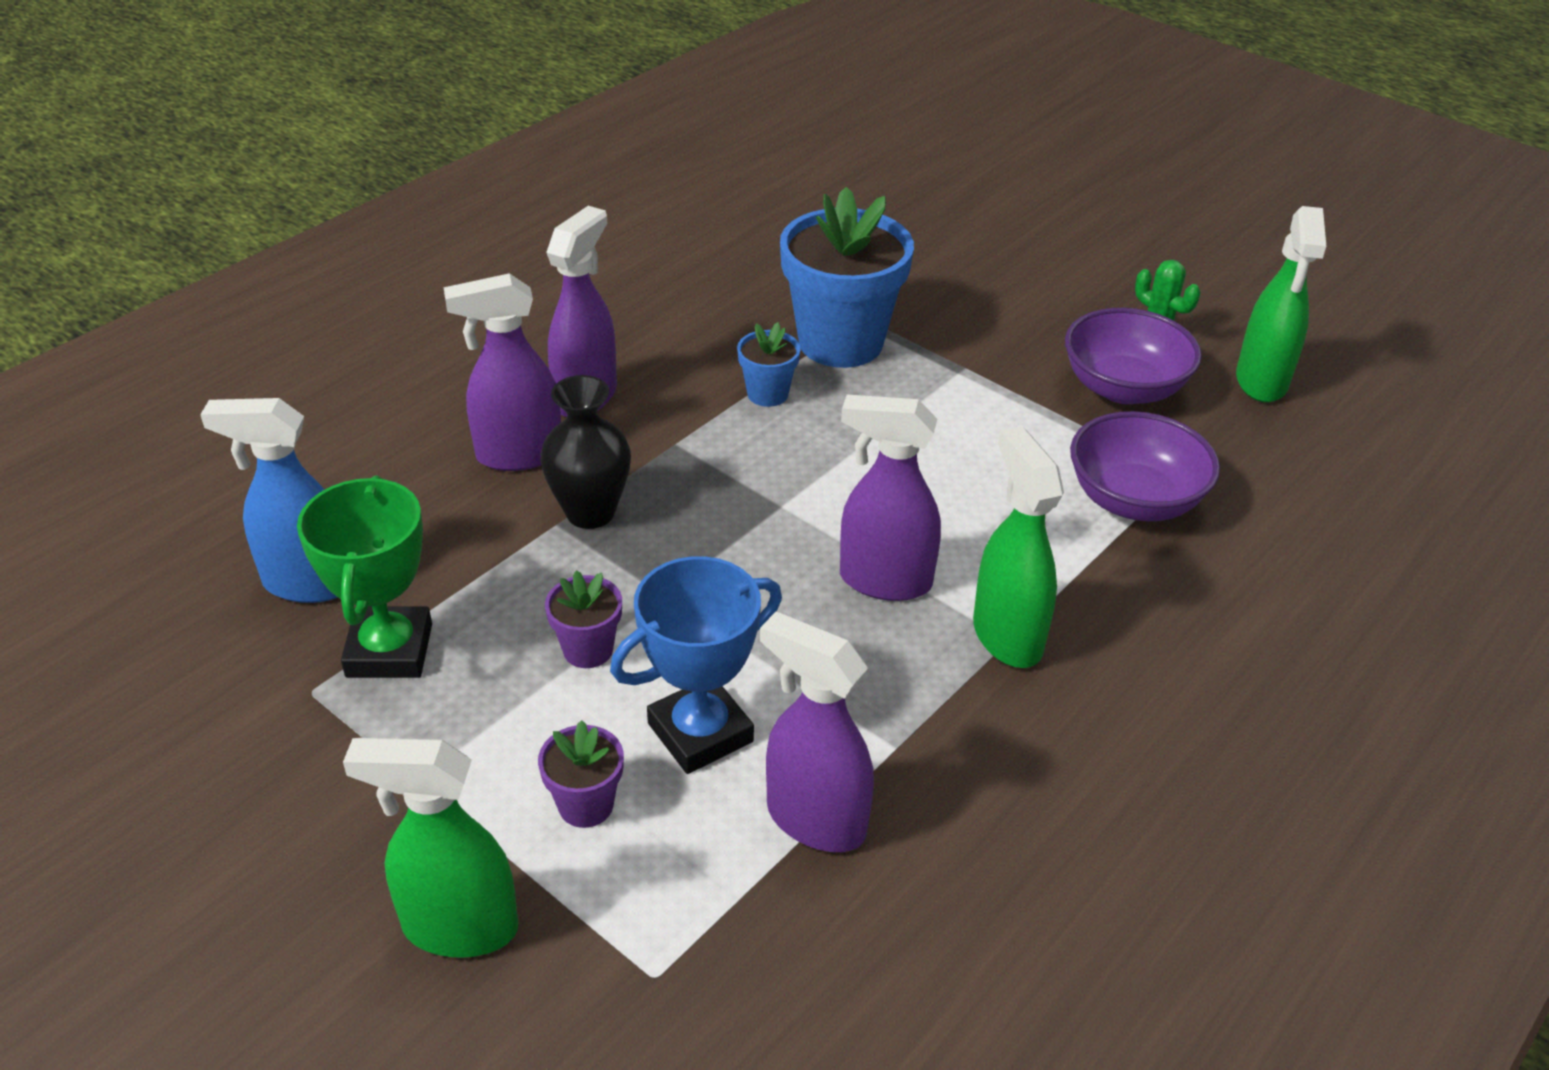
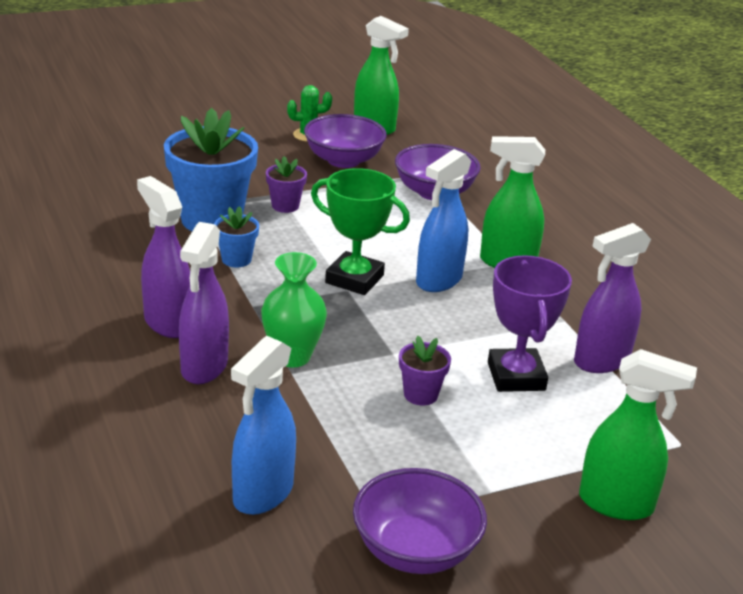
camera: 65 degrees left, 10 degrees down
green trophy [297,476,432,678] -> green trophy moved to [311,168,410,295]
green spray bottle [343,738,518,958] -> green spray bottle turned 105 degrees counterclockwise [579,349,697,520]
purple flower pot [538,720,624,828] -> purple flower pot moved to [266,156,307,213]
black vase [540,375,631,529] -> green vase [261,252,327,367]
blue trophy [610,556,782,774] -> purple trophy [488,255,572,392]
purple spray bottle [840,395,941,601] -> blue spray bottle [416,149,471,292]
none -> purple bowl [353,468,487,574]

